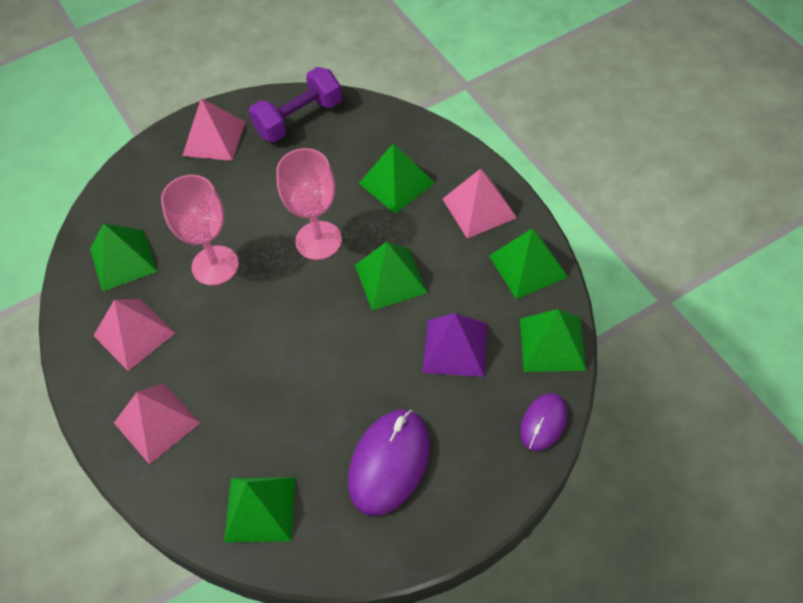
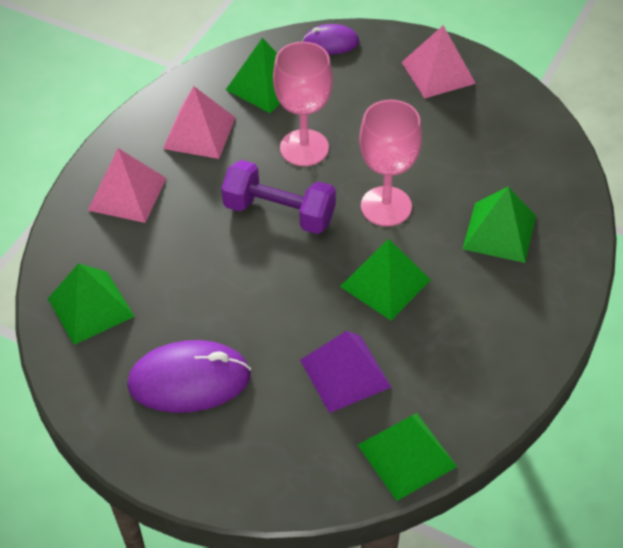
camera: 55 degrees right, 5 degrees down
purple dumbbell [249,67,342,142] -> purple dumbbell moved to [221,160,336,234]
pink pyramid [443,169,517,239] -> none
green pyramid [489,229,568,299] -> none
purple mouse [520,393,567,451] -> purple mouse moved to [302,24,359,54]

